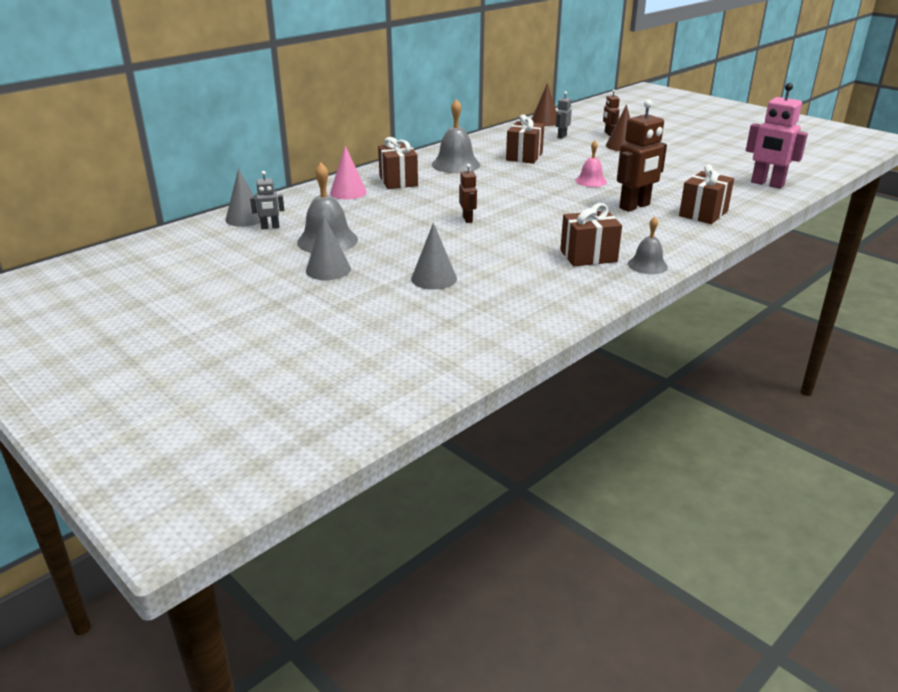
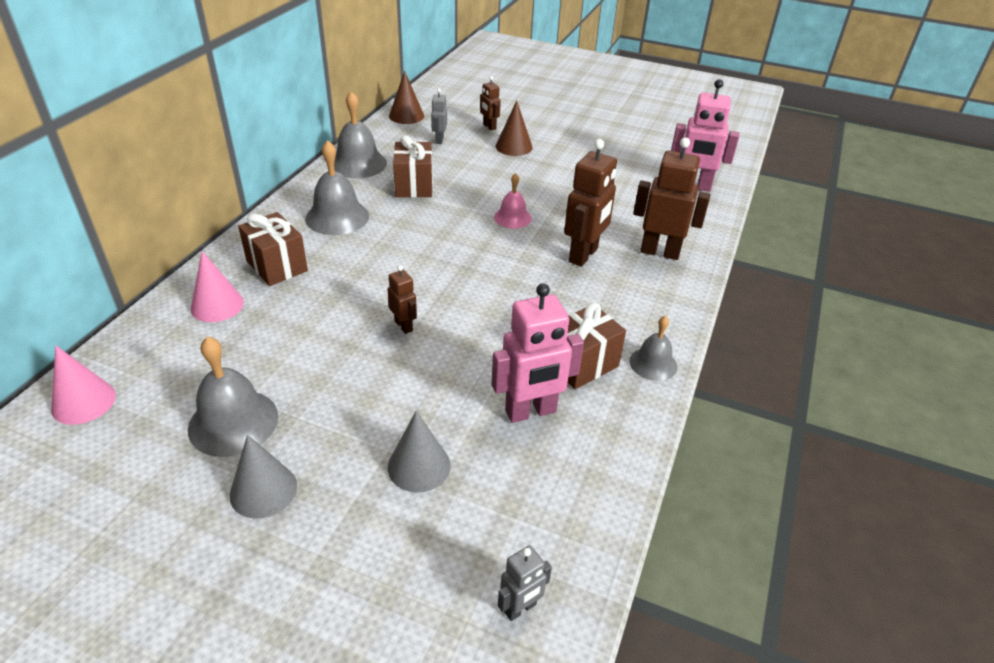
camera: 25 degrees left, 10 degrees up
grey cone [225,169,260,227] -> pink cone [51,345,116,425]
grey robot [250,171,284,229] -> grey robot moved to [498,545,552,621]
brown gift [679,164,734,224] -> brown robot [633,138,710,260]
none -> grey bell [334,91,387,178]
none -> pink robot [492,283,584,423]

